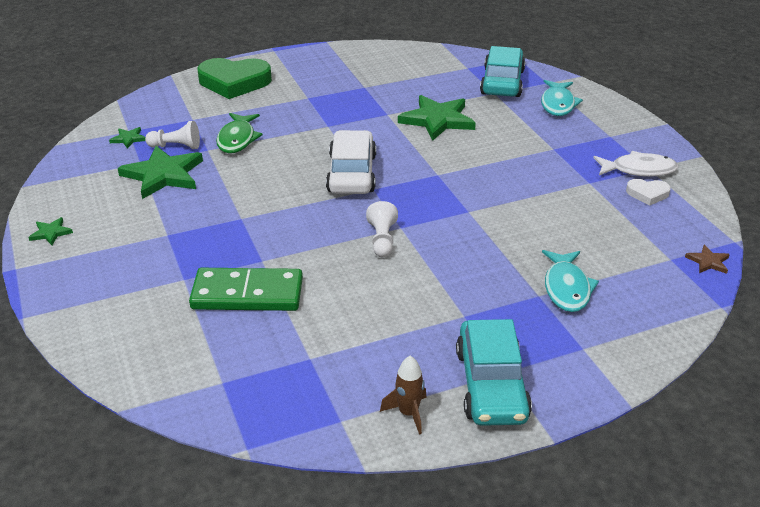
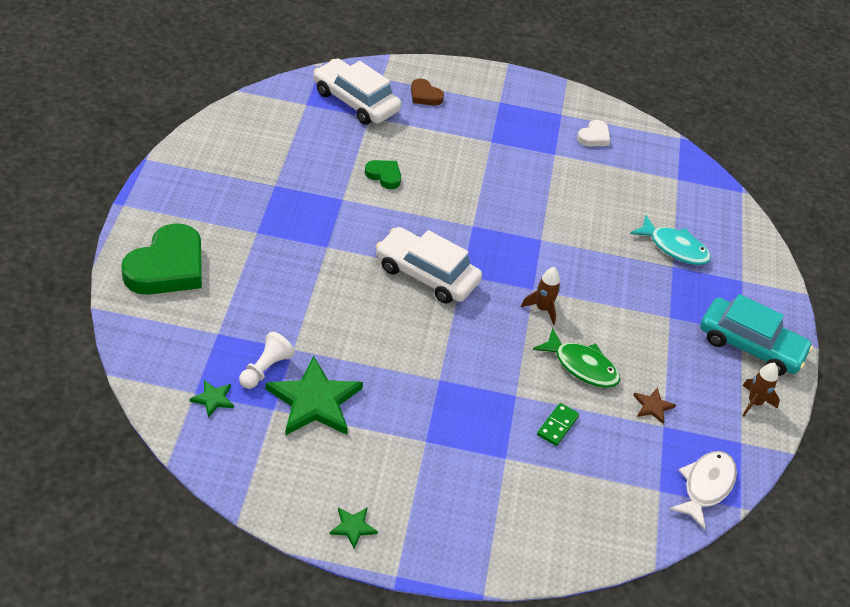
camera: 65 degrees left, 10 degrees up
green domino [189,268,303,311] -> green domino [537,403,579,446], size x0.46
green fish [216,113,263,153] -> green fish moved to [533,327,620,388]
white pawn [366,201,398,257] -> brown rocket [521,267,560,325]
green star [398,95,476,141] -> green heart [365,160,401,189]
turquoise car [480,46,525,97] -> white car [313,59,401,125]
turquoise fish [541,80,583,116] -> brown heart [411,78,444,105]
white fish [593,151,678,177] -> white fish moved to [669,451,737,530]
brown star [685,245,730,274] -> brown star moved to [633,387,676,424]

